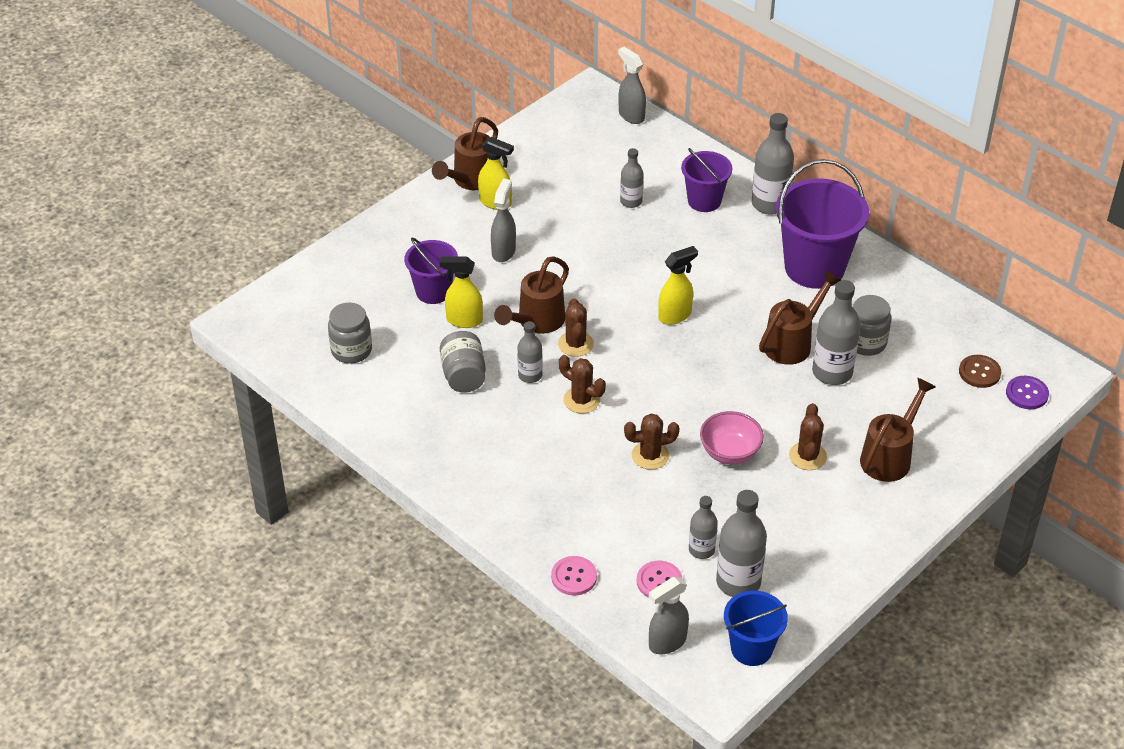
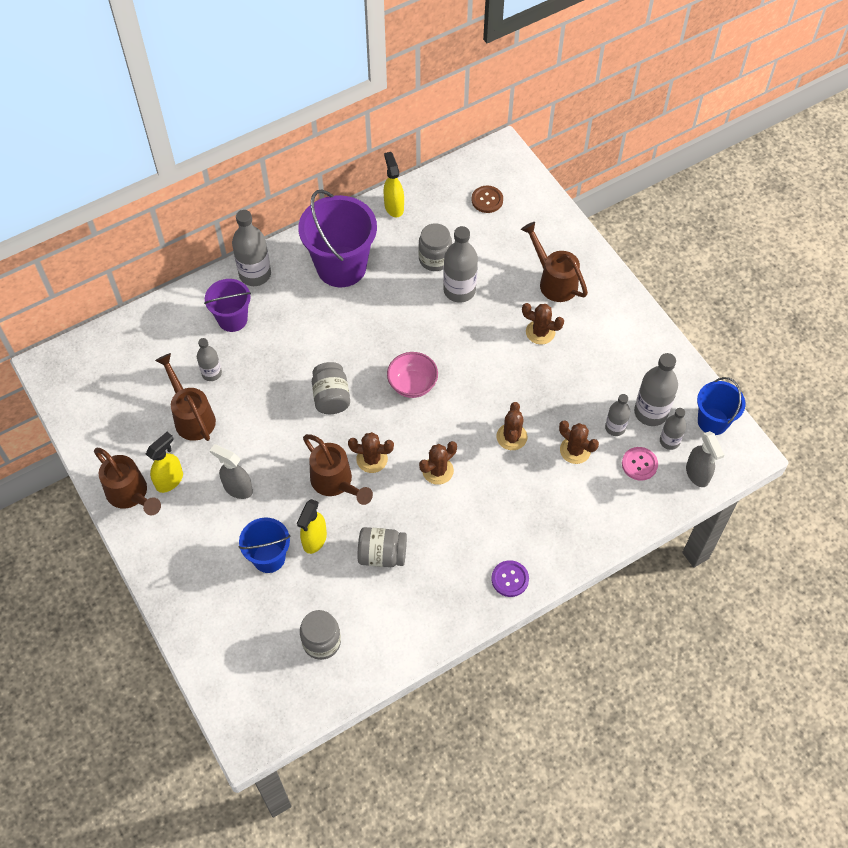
camera: 75 degrees left, 15 degrees up
purple bucket [404,238,458,304] -> blue bucket [238,518,290,573]
grey bottle [518,321,543,383] -> grey bottle moved to [660,408,686,450]
pink button [551,556,597,595] -> none
grey spray bottle [618,47,646,124] -> none
yellow spray bottle [658,246,698,325] -> yellow spray bottle moved to [383,152,404,217]
pink bowl [700,411,764,465] -> pink bowl moved to [387,352,438,398]
brown watering can [759,270,841,365] -> brown watering can moved to [155,353,216,441]
purple button [1006,376,1049,409] -> purple button moved to [491,560,529,597]
none -> grey jar [312,362,350,414]
none -> brown cactus [559,420,599,464]

